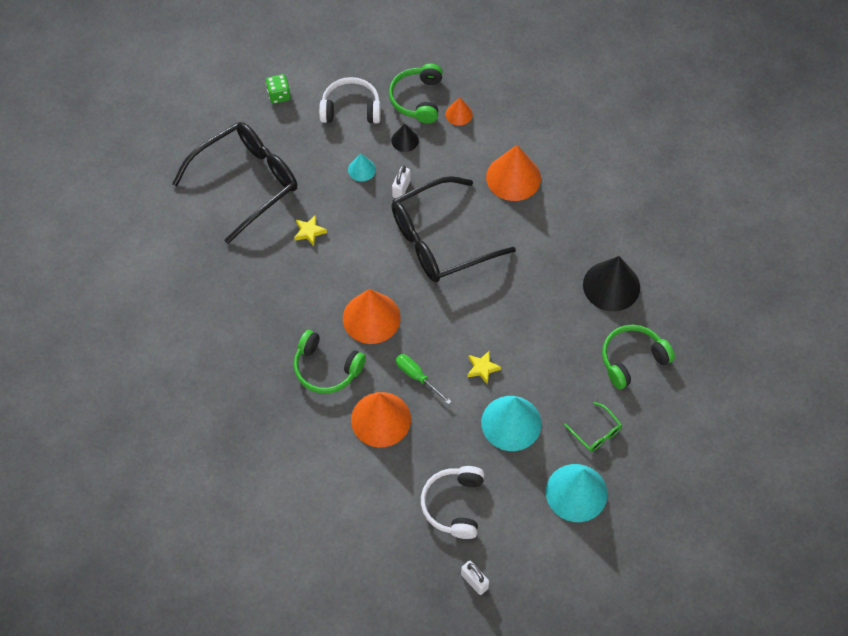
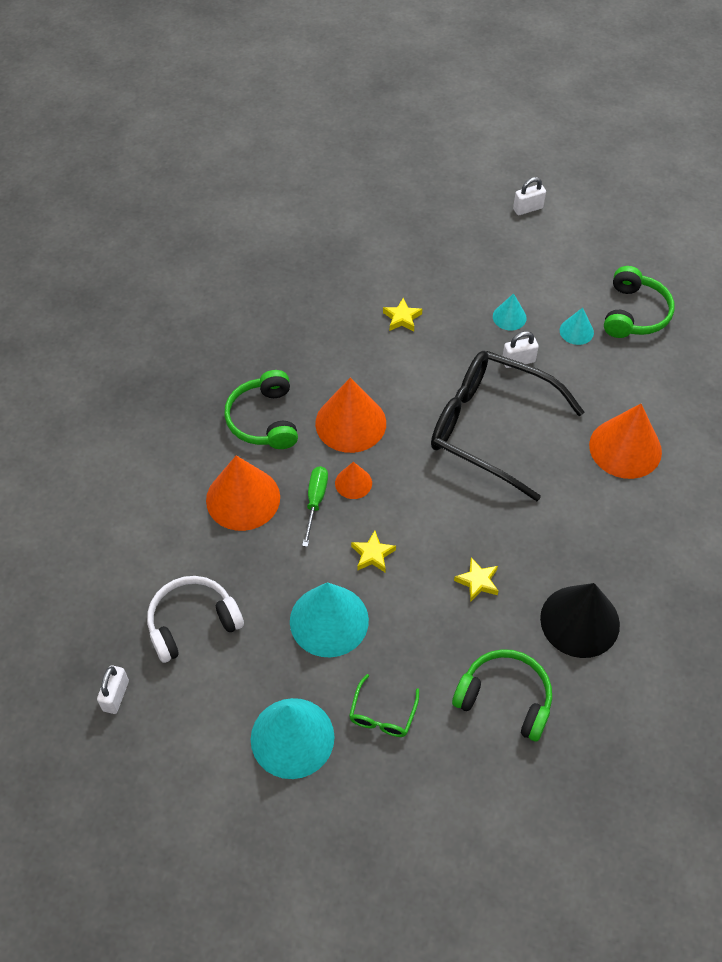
camera: 55 degrees right, 5 degrees down
black glasses [172,122,297,244] -> none
green dice [266,74,291,104] -> white padlock [513,177,546,215]
white headphones [319,77,381,124] -> none
green headphones [389,63,443,124] -> green headphones turned 135 degrees clockwise [604,266,675,338]
black cone [391,124,419,152] -> turquoise cone [560,308,594,345]
orange cone [446,97,473,126] -> orange cone moved to [335,462,372,499]
none -> yellow star [454,557,498,602]

